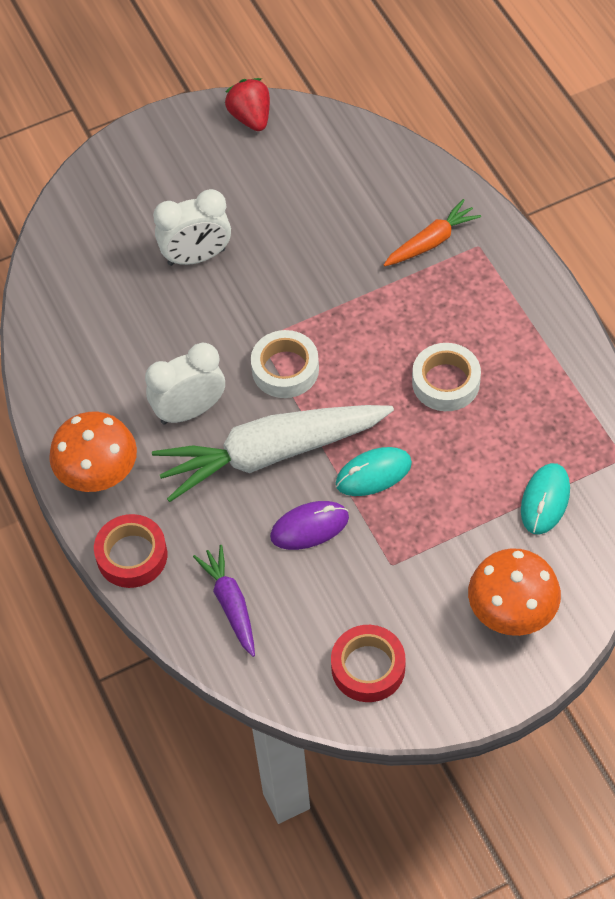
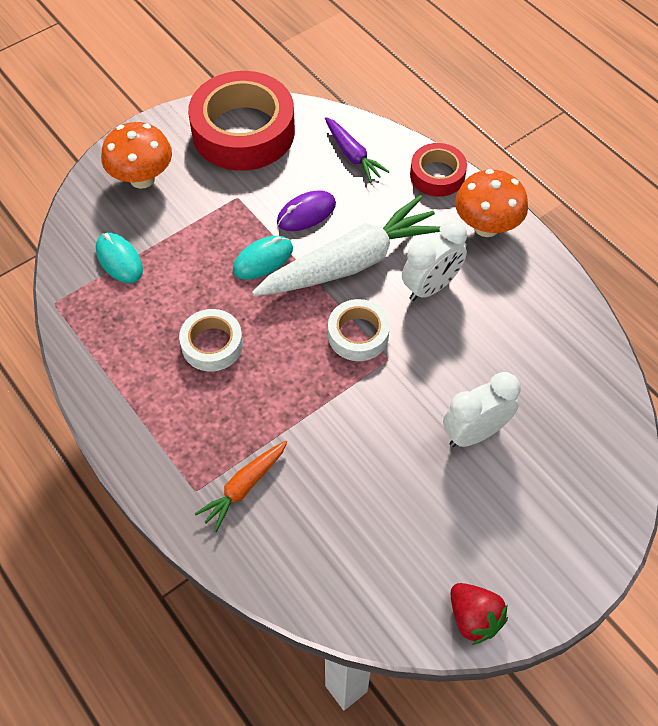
camera: 165 degrees right, 0 degrees up
red tape [331,625,406,702] -> red tape [188,71,295,171], size x1.93
turquoise mouse [521,463,570,535] -> turquoise mouse turned 45 degrees counterclockwise [96,233,143,283]

